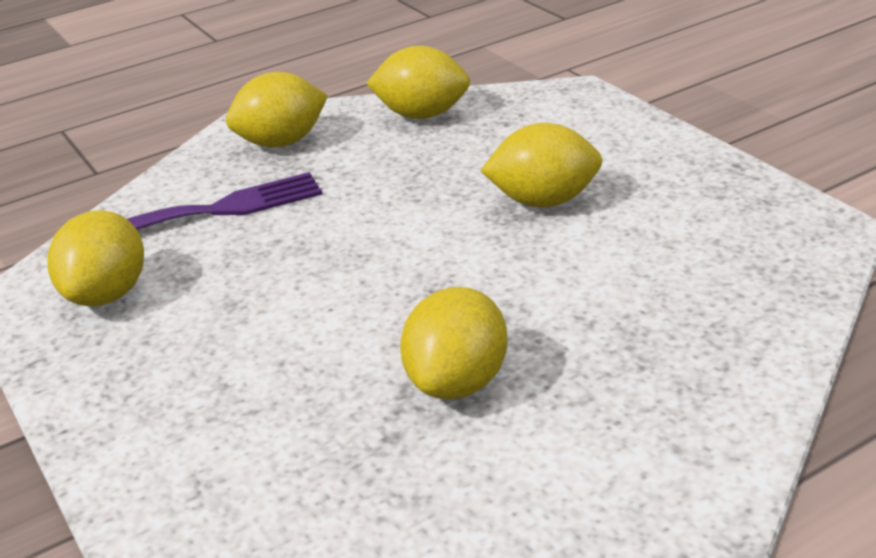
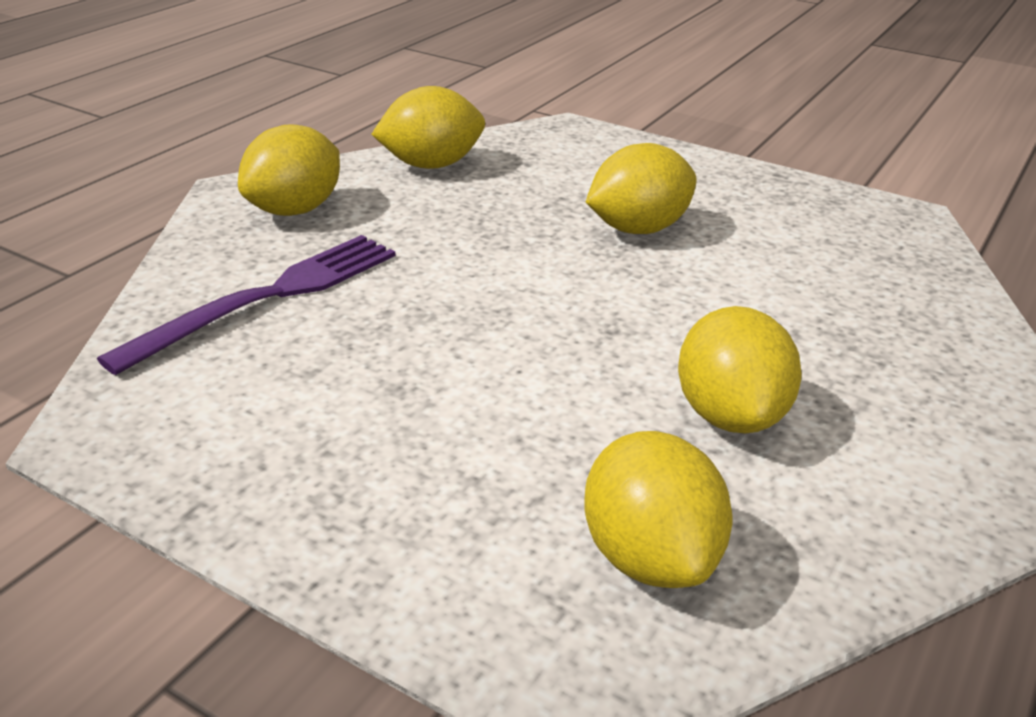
camera: 30 degrees left, 0 degrees up
yellow lemon [47,210,144,306] -> yellow lemon moved to [584,431,732,588]

